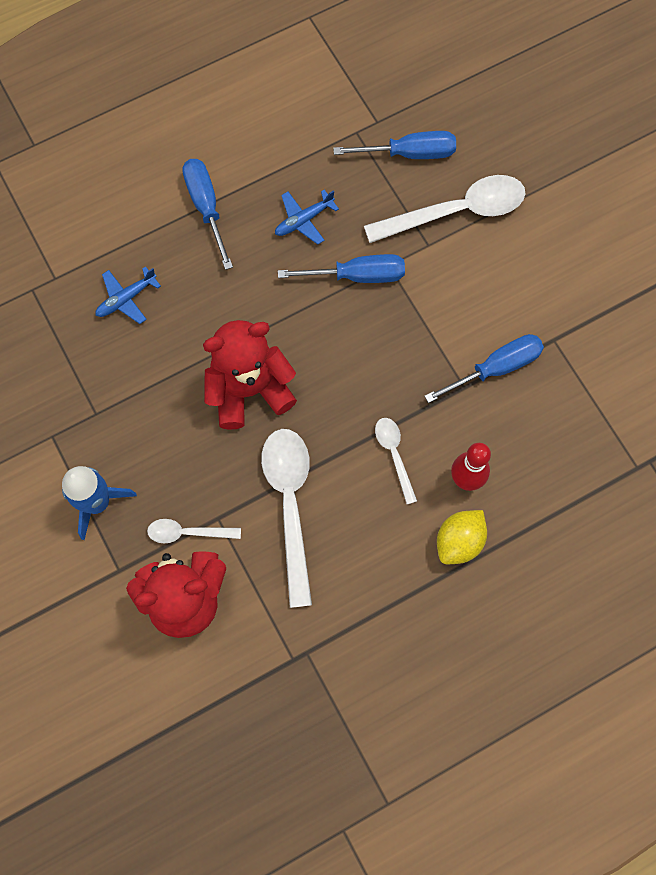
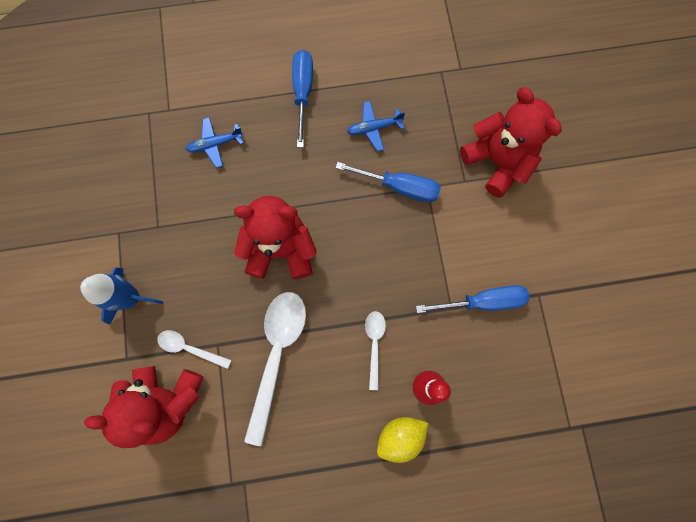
camera: 20 degrees right, 5 degrees up
blue screwdriver [333,131,456,159] -> none
white spoon [364,175,526,243] -> red teddy bear [460,87,562,198]

